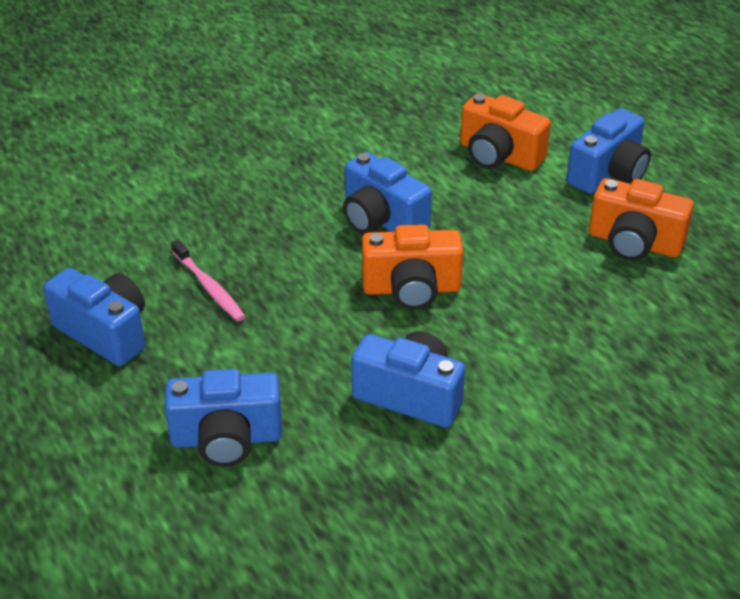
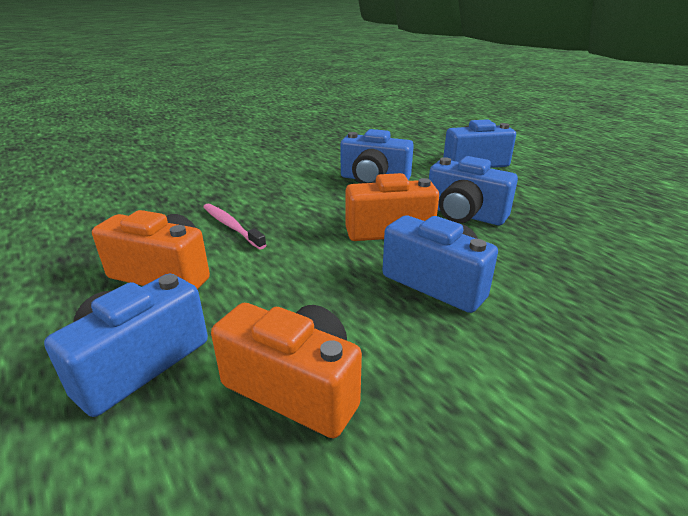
camera: 175 degrees right, 10 degrees down
blue camera [43,268,145,366] -> blue camera moved to [429,156,518,225]
pink toothbrush [171,239,246,321] -> pink toothbrush moved to [203,204,266,249]

